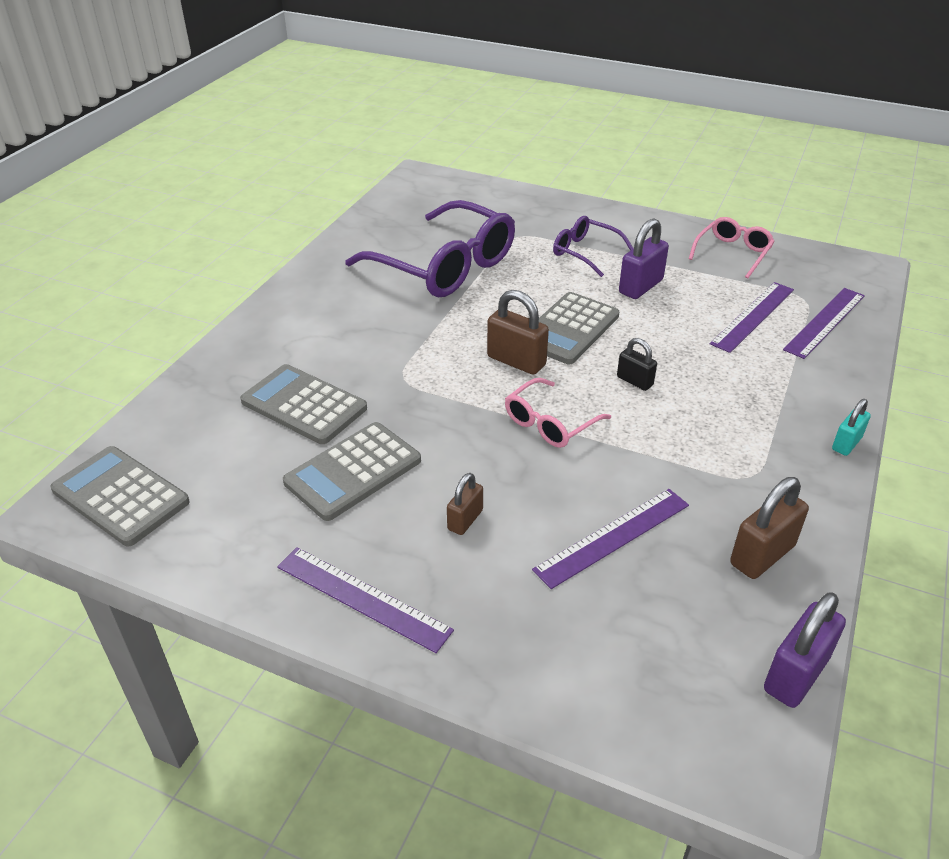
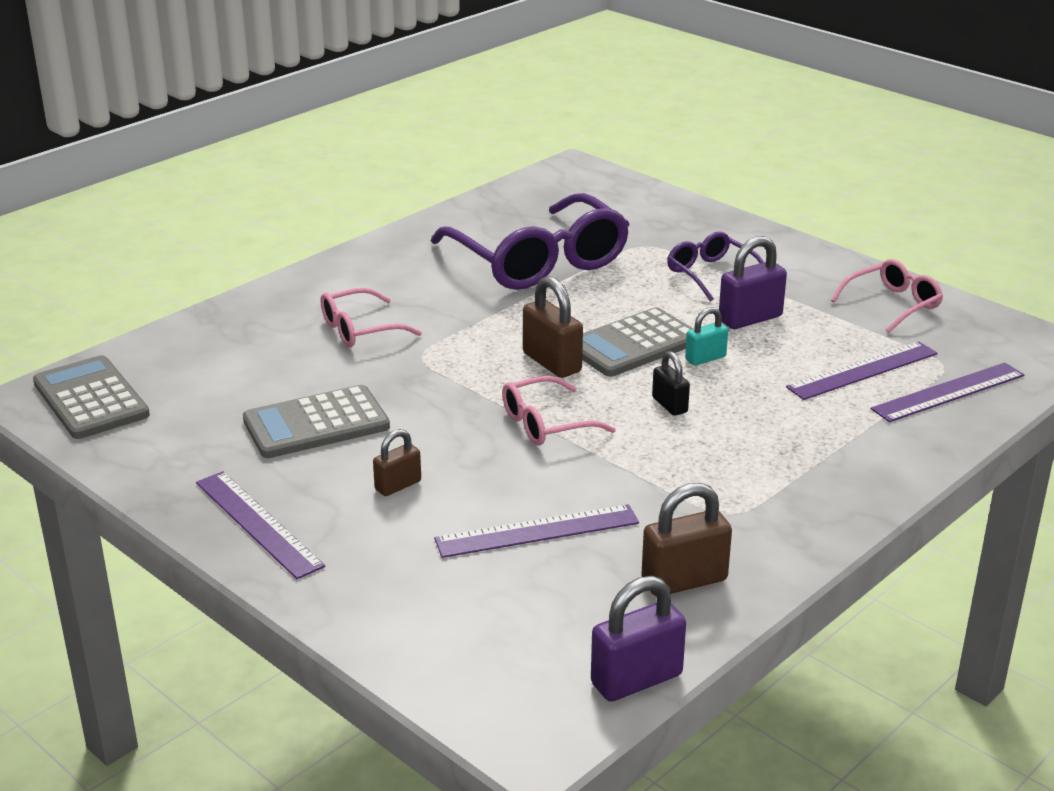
camera: 20 degrees right, 10 degrees down
grey calculator [240,364,367,444] -> none
turquoise padlock [832,399,871,456] -> turquoise padlock moved to [685,307,728,366]
none -> pink glasses [321,288,422,347]

